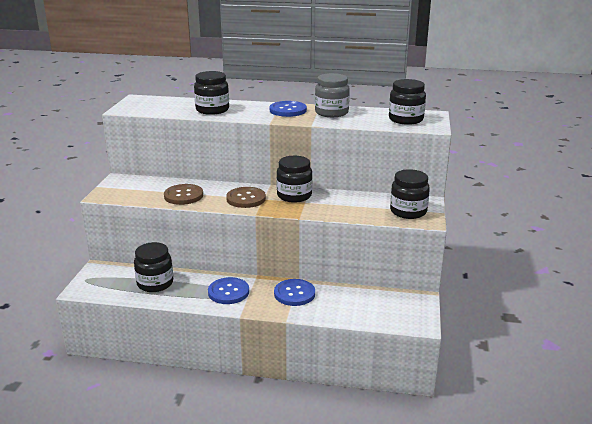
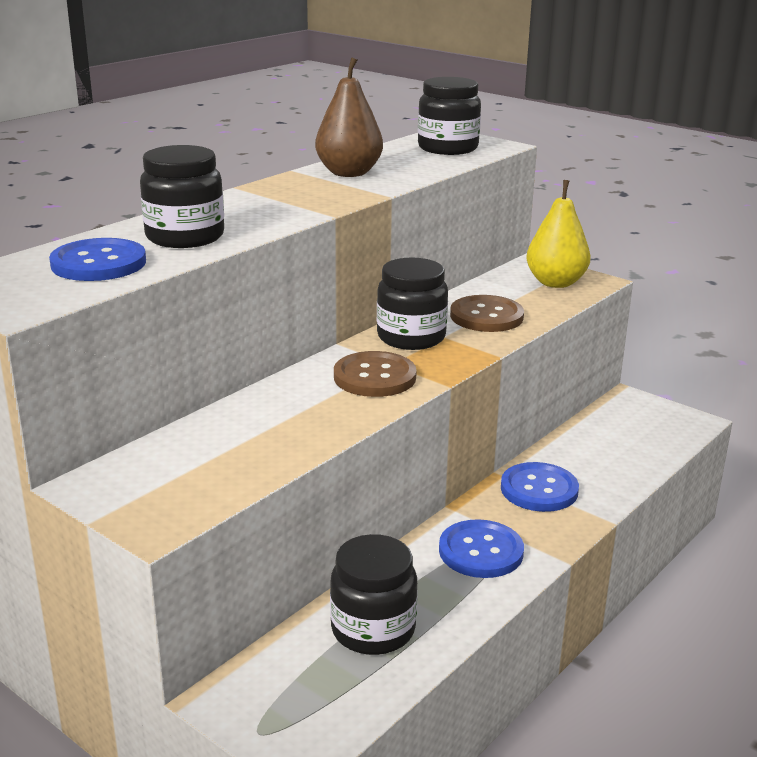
camera: 60 degrees left, 0 degrees up
brown button [164,184,203,205] -> brown button moved to [450,295,524,332]
blue button [270,101,307,117] -> blue button moved to [49,238,146,281]
grey jar [315,73,350,117] -> brown pear [315,57,383,177]
black jar [390,169,430,219] -> yellow pear [526,180,591,288]

